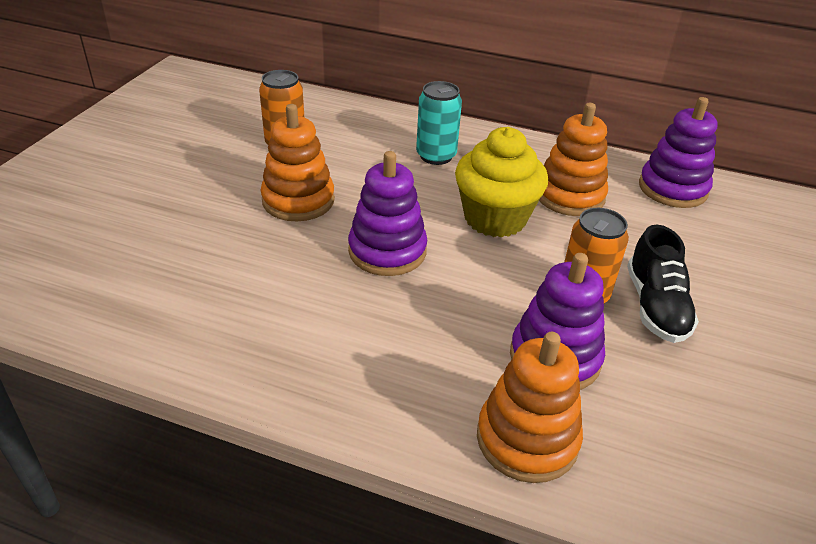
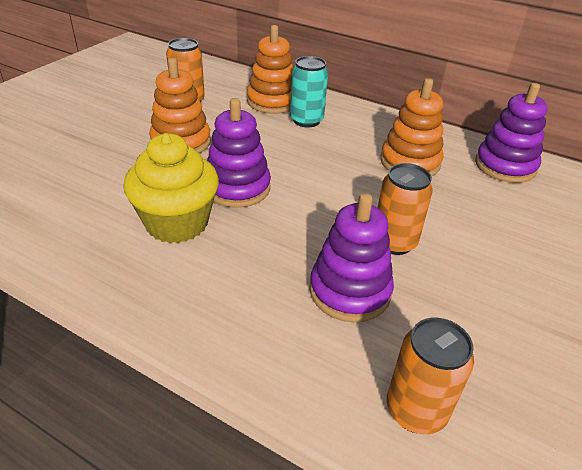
camera: 10 degrees right, 0 degrees up
yellow cupcake [455,127,548,238] -> yellow cupcake moved to [123,133,219,243]
orange stacking toy [477,332,583,483] -> orange stacking toy moved to [247,25,294,114]
black shoe [627,225,699,343] -> none
none -> orange can [387,318,474,434]

